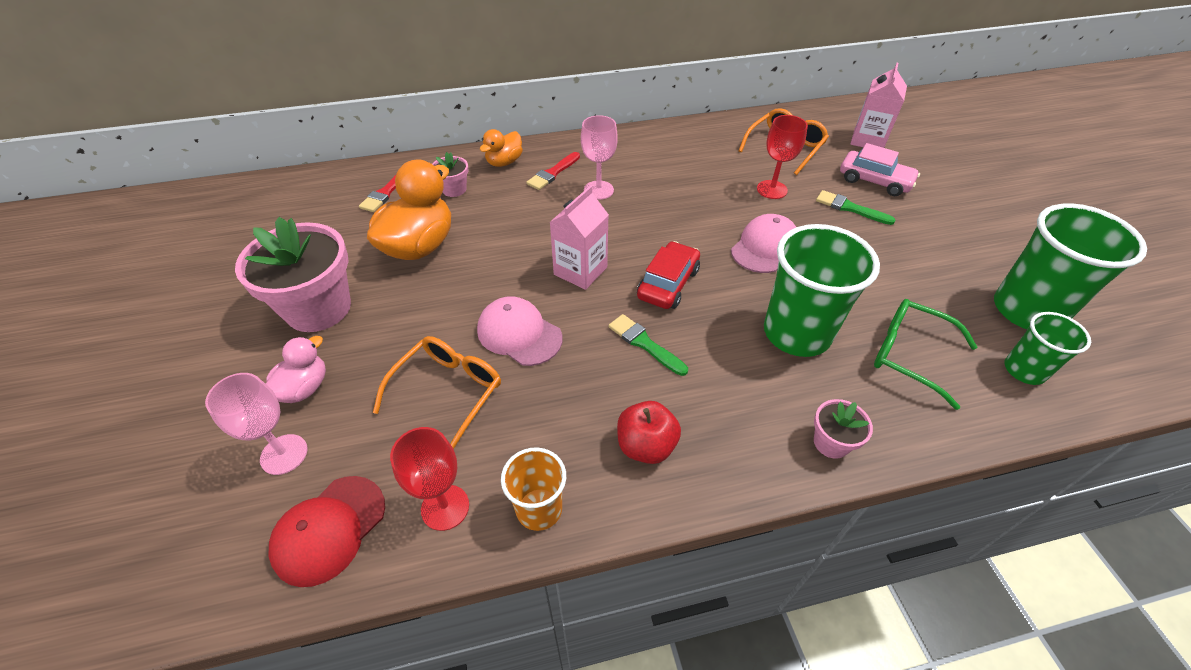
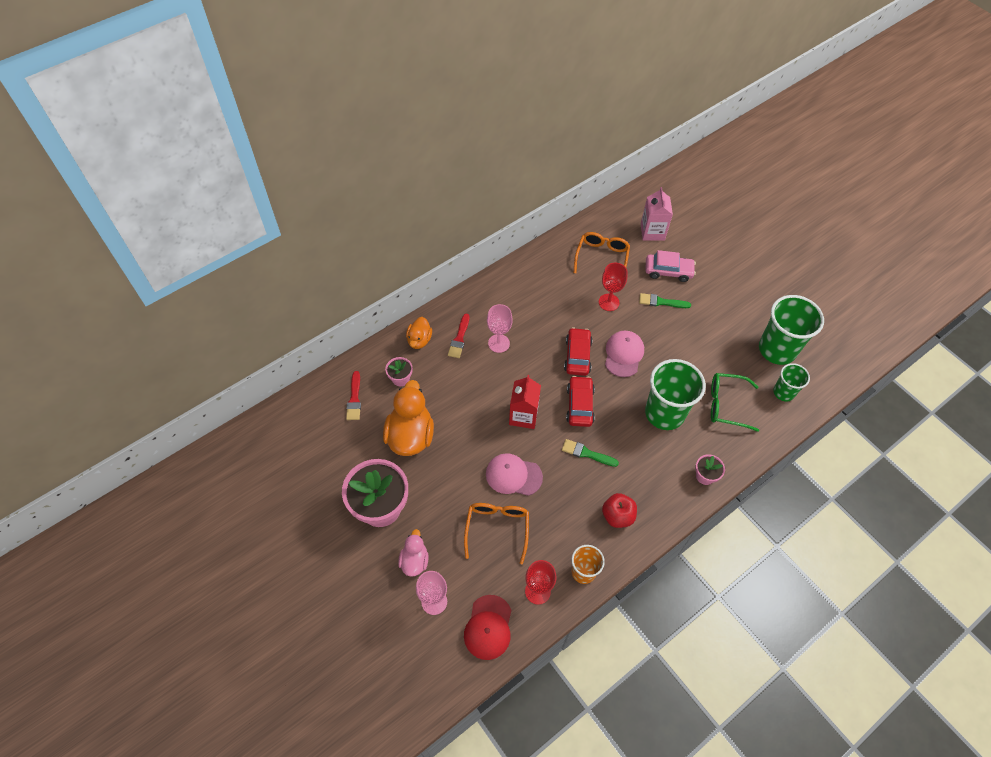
camera: 25 degrees left, 10 degrees up
pink carton [550,186,609,290] -> red carton [509,375,541,429]
none -> red car [564,327,593,376]

